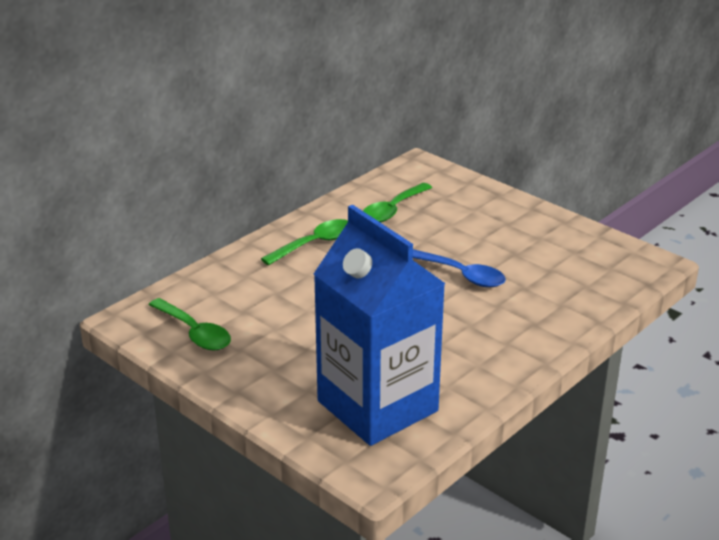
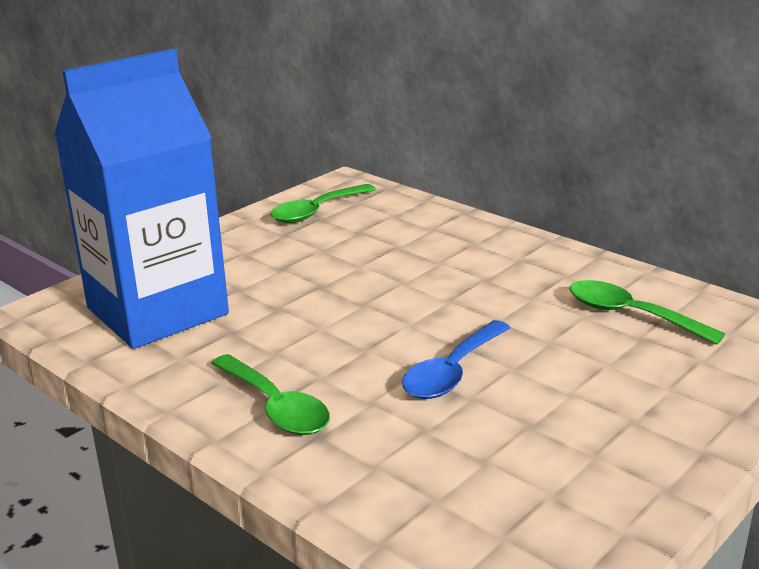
camera: 90 degrees right, 5 degrees down
green spoon [261,219,348,266] -> green spoon moved to [211,354,330,435]

